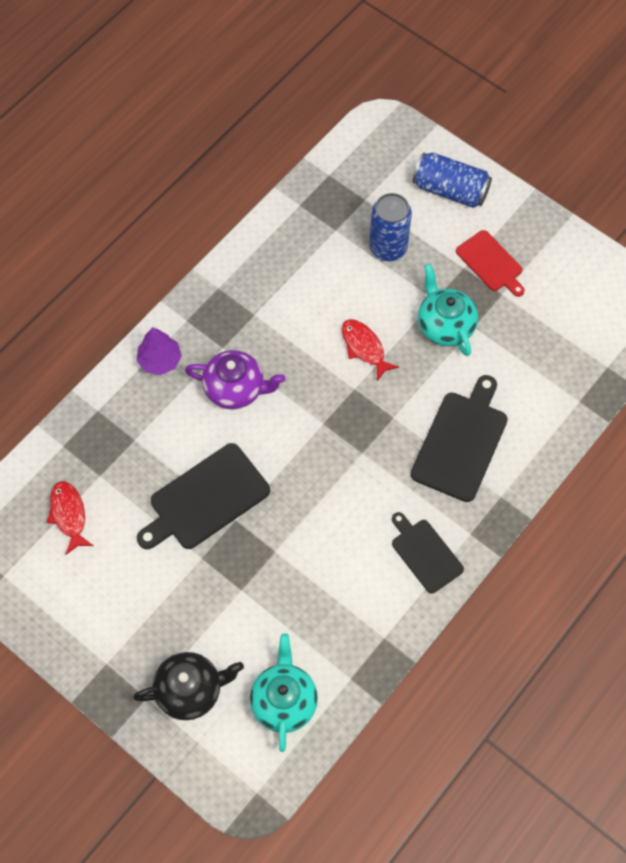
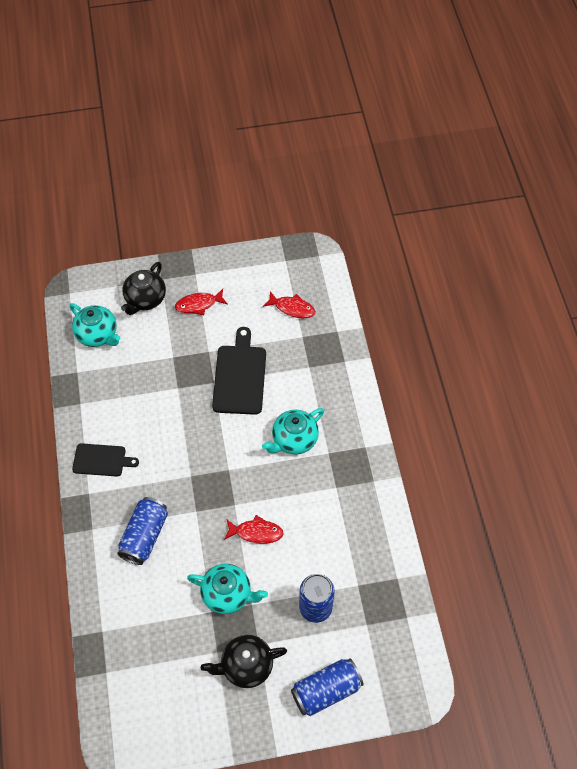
camera: 130 degrees right, 5 degrees down
purple tree [136,327,182,375] -> none
purple teapot [185,350,286,410] -> turquoise teapot [262,408,324,455]
black cutting board [411,375,508,502] -> blue can [117,497,168,565]
red cutting board [456,230,525,297] -> black teapot [201,635,287,688]
none -> red fish [175,289,228,315]

